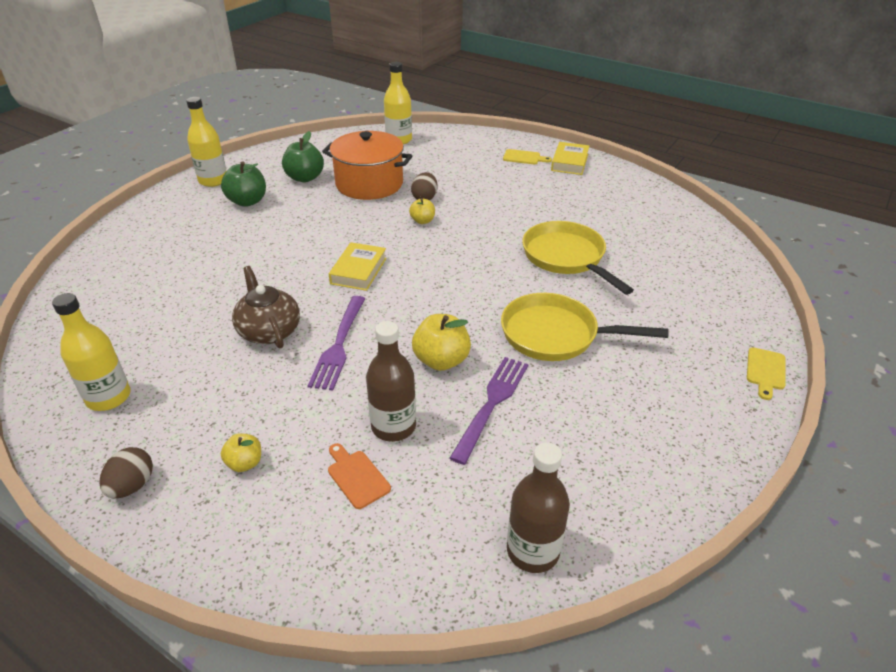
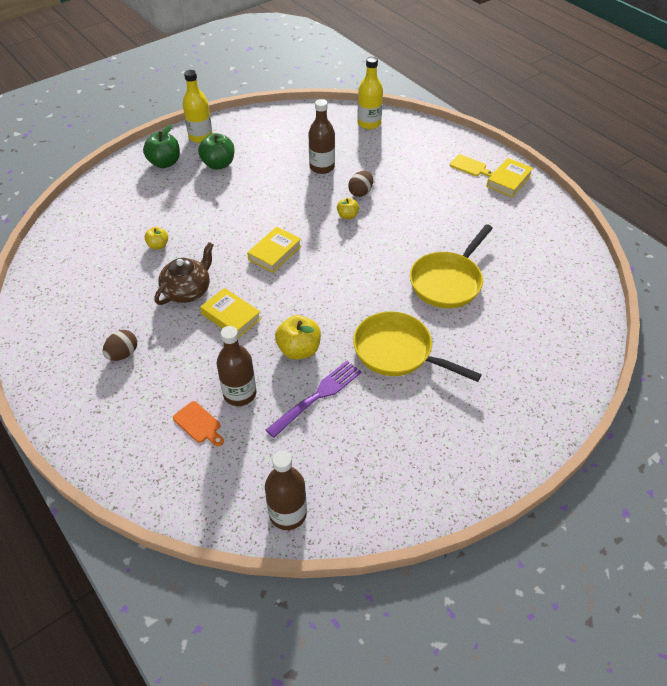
camera: 20 degrees right, 10 degrees up
yellow bottle [52,293,130,411] -> none
brown egg [99,447,153,498] -> brown egg moved to [103,330,137,361]
yellow apple [221,433,261,472] -> yellow apple moved to [144,227,168,249]
brown teapot [232,266,300,348] -> brown teapot turned 45 degrees clockwise [154,242,214,305]
green apple [282,131,324,182] -> green apple moved to [143,124,180,168]
purple fork [308,296,365,391] -> yellow book [200,288,261,338]
orange pot [322,131,413,200] -> brown bottle [308,99,335,174]
orange cutting board [328,443,391,509] -> orange cutting board turned 150 degrees clockwise [173,401,224,446]
yellow pan [522,221,634,295] -> yellow pan turned 135 degrees counterclockwise [410,224,493,308]
yellow cutting board [747,347,785,400] -> none

